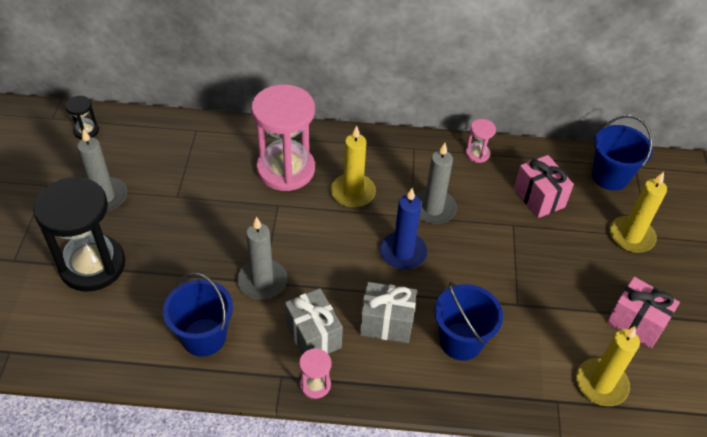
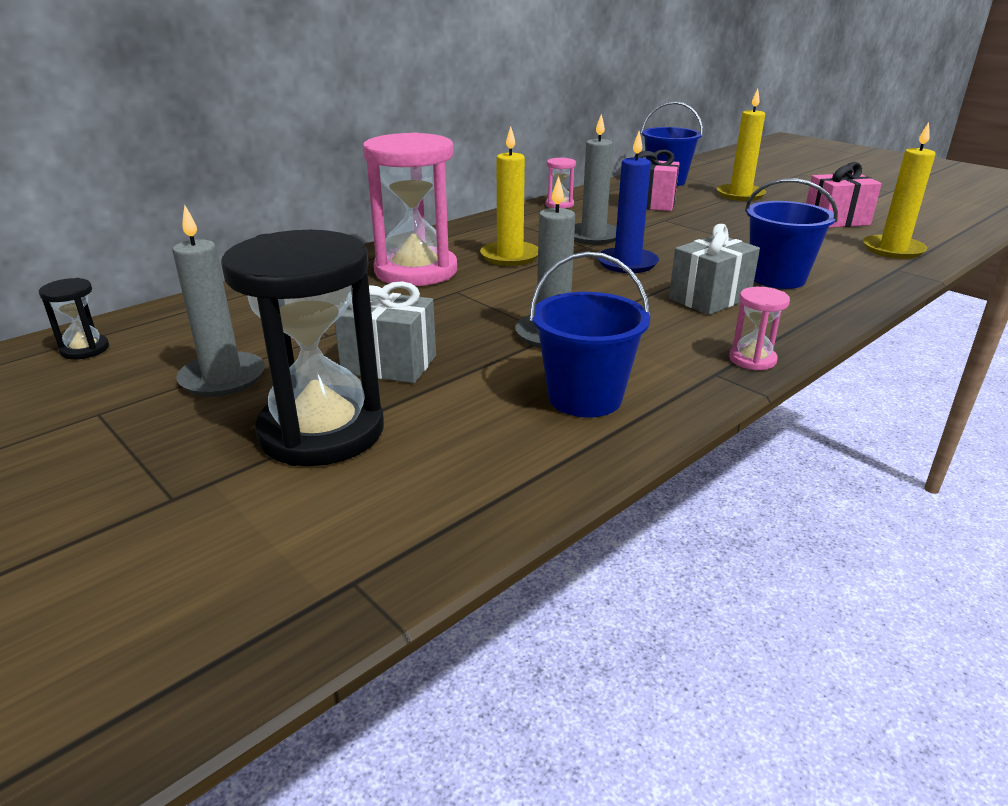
camera: 45 degrees left, 20 degrees down
grey gift [285,288,343,354] -> grey gift moved to [334,281,436,383]

